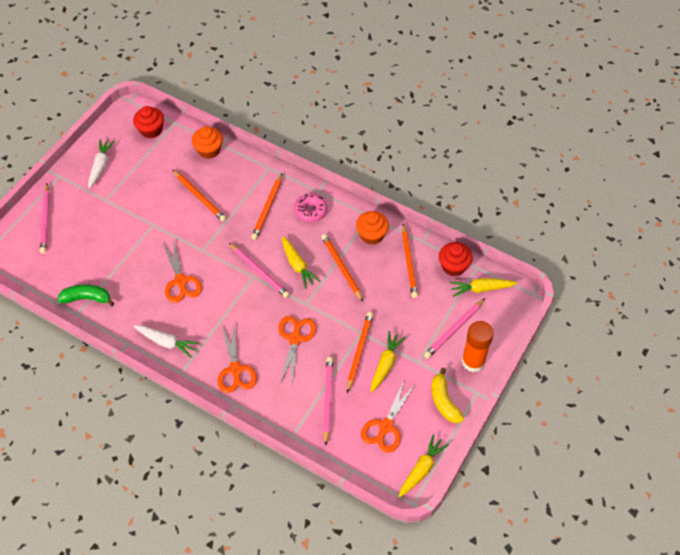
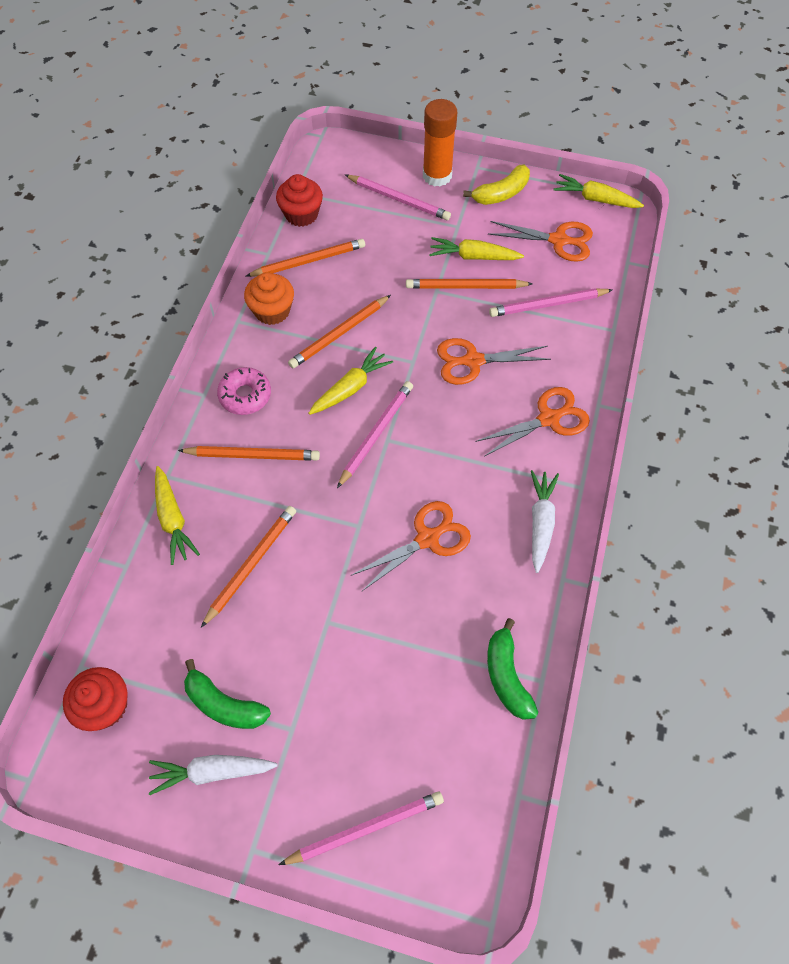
camera: 105 degrees left, 5 degrees up
orange cupcake [192,126,223,159] -> none
yellow carrot [449,278,517,297] -> yellow carrot moved to [155,466,200,565]
none -> green banana [184,659,271,729]

